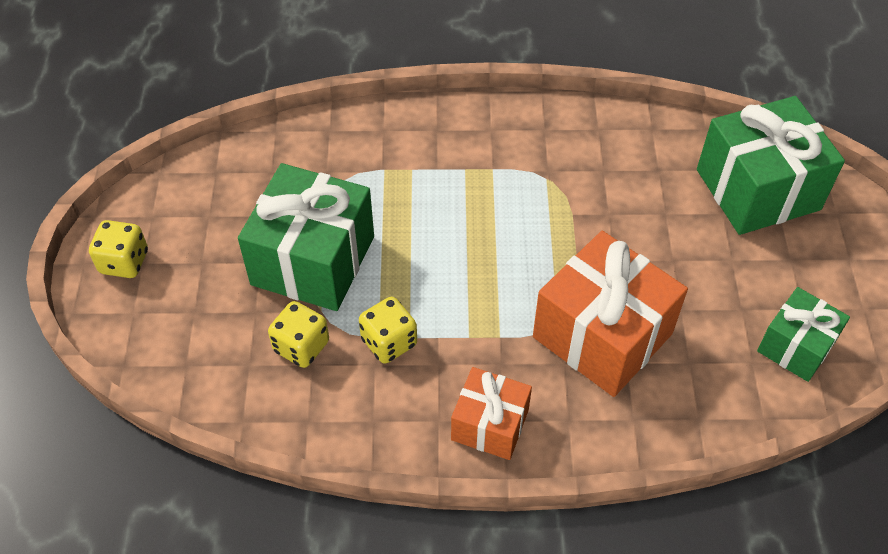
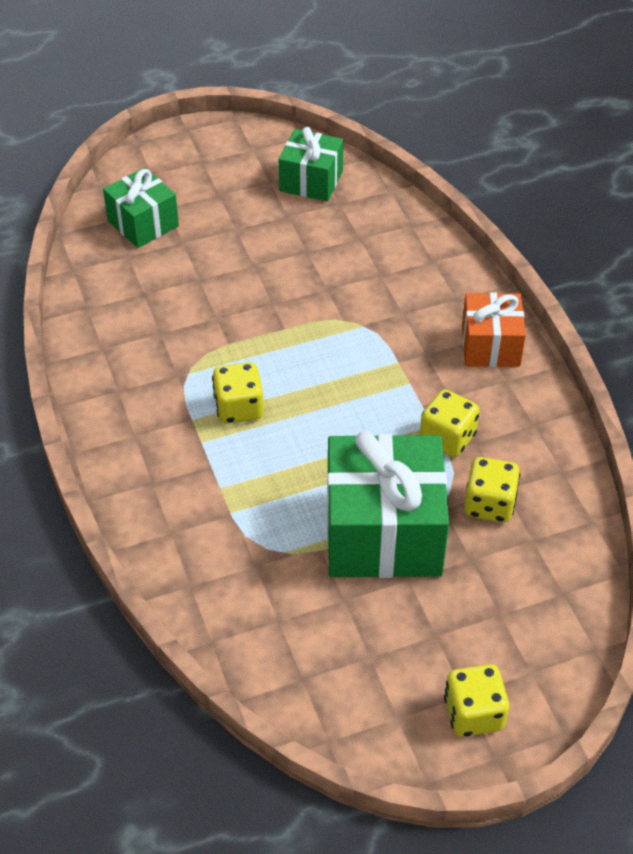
camera: 110 degrees left, 5 degrees down
orange gift [533,231,688,397] -> none
green gift [697,96,845,235] -> green gift [103,168,179,248], size x0.57
none -> yellow dice [212,362,264,424]

